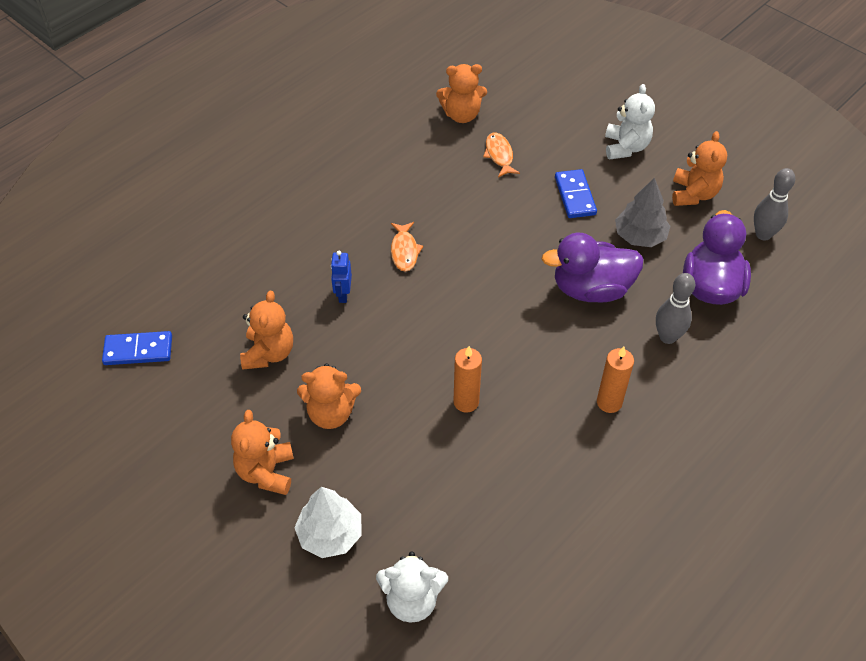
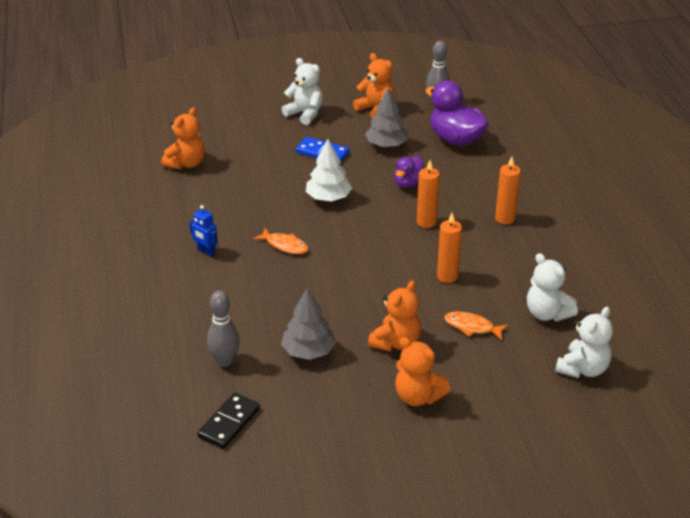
camera: 55 degrees left, 15 degrees down
blue domino [102,331,172,365] -> black domino [197,393,260,449]
orange teddy bear [240,291,293,370] -> grey tree [281,288,336,360]
white tree [294,487,361,558] -> white tree moved to [306,139,352,201]
blue robot [331,251,352,303] -> blue robot moved to [189,205,218,257]
orange fish [483,132,520,177] -> orange fish moved to [444,311,508,340]
purple duck [542,233,643,302] -> purple duck [394,156,424,188], size x0.57
grey bowling pin [656,273,695,344] -> grey bowling pin moved to [207,290,240,367]
none -> orange candle [417,160,440,228]
none -> white teddy bear [527,253,578,321]

